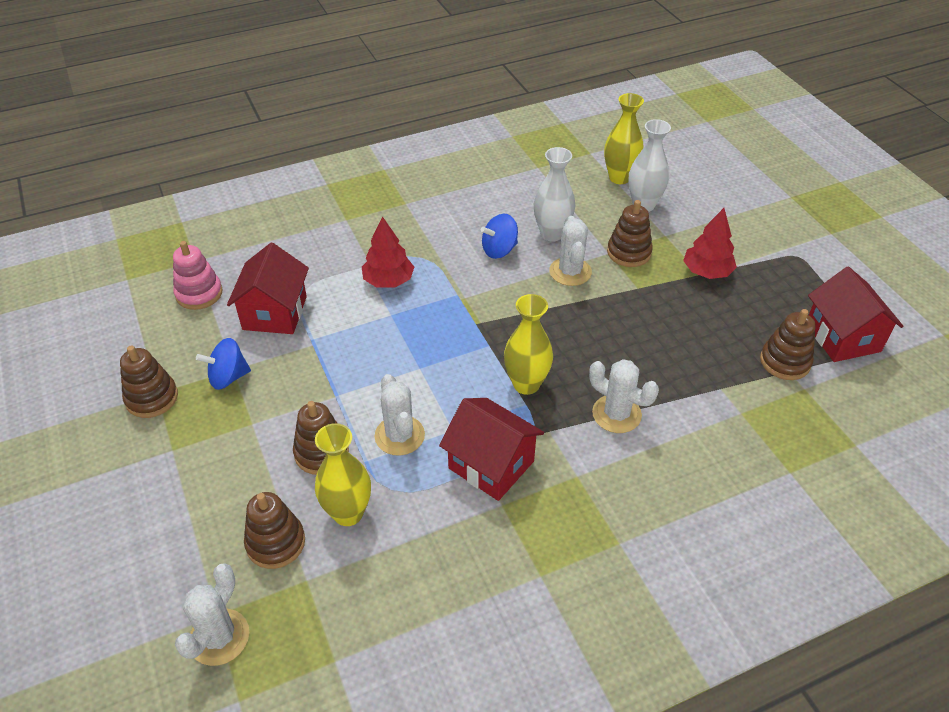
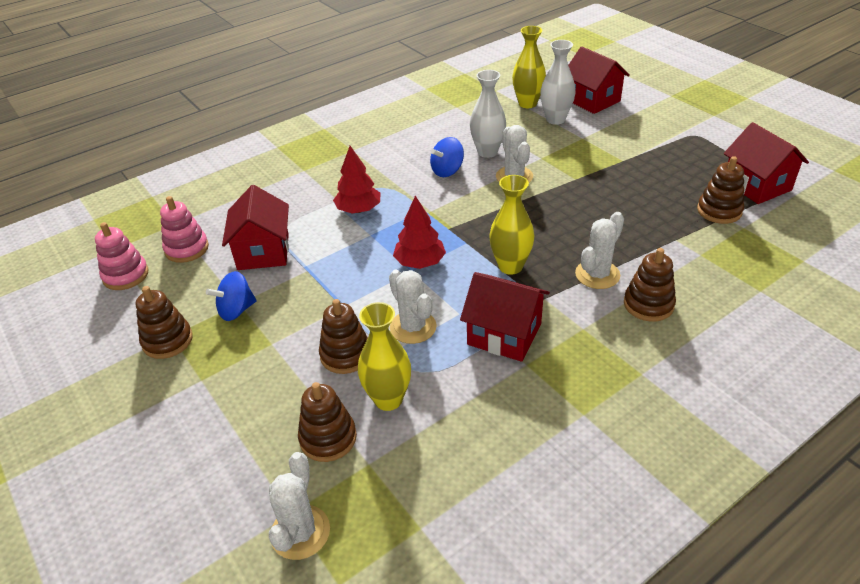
camera: 10 degrees left, 5 degrees down
white cactus [589,359,659,433] -> white cactus turned 75 degrees counterclockwise [575,212,624,289]
brown stacking toy [607,200,653,267] -> brown stacking toy moved to [624,248,676,322]
red tree [683,208,737,279] -> red tree moved to [393,196,446,269]
none -> pink stacking toy [95,222,149,290]
none -> red house [568,46,630,114]

